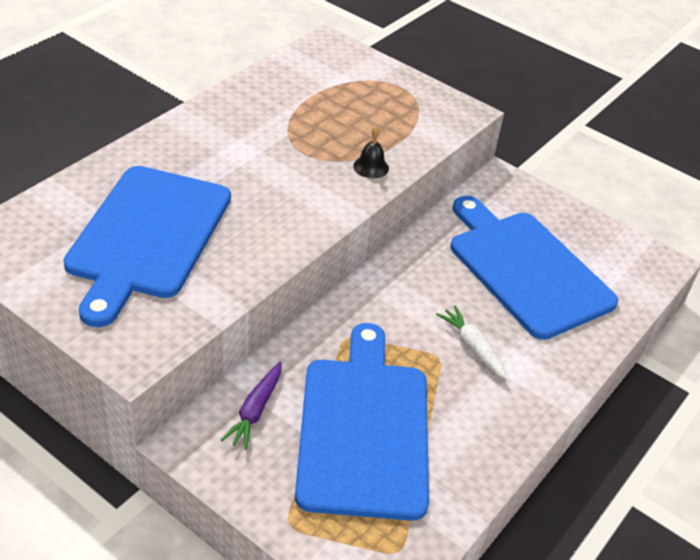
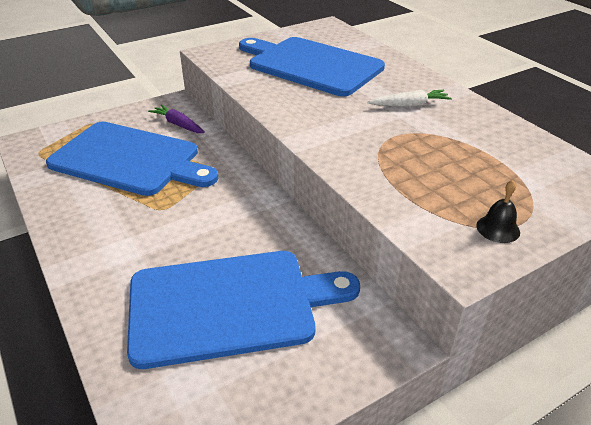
camera: 115 degrees right, 5 degrees down
black bell [353,125,389,179] -> black bell moved to [476,180,520,243]
white carrot [436,306,510,381] -> white carrot moved to [368,90,452,107]

